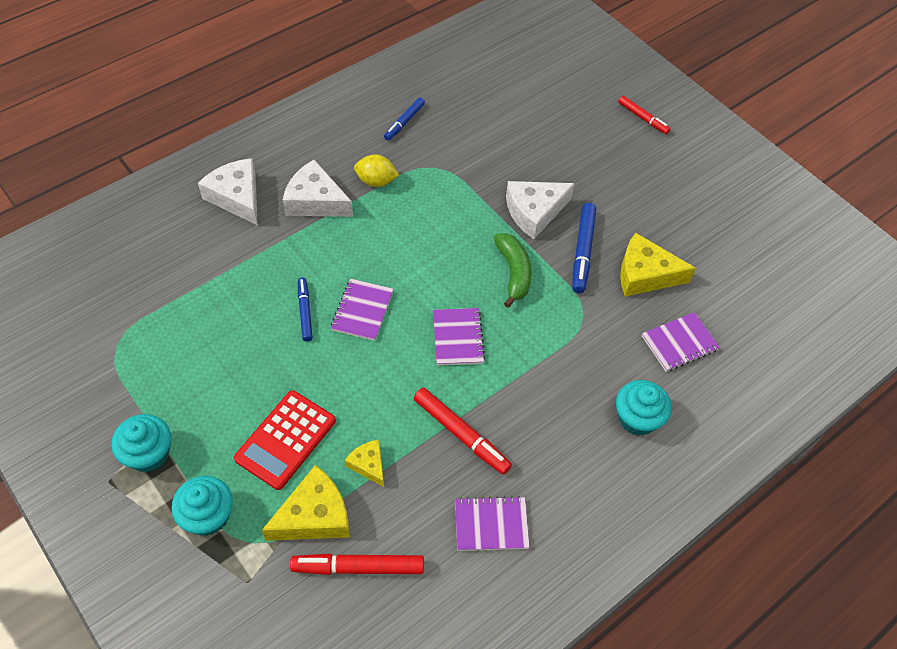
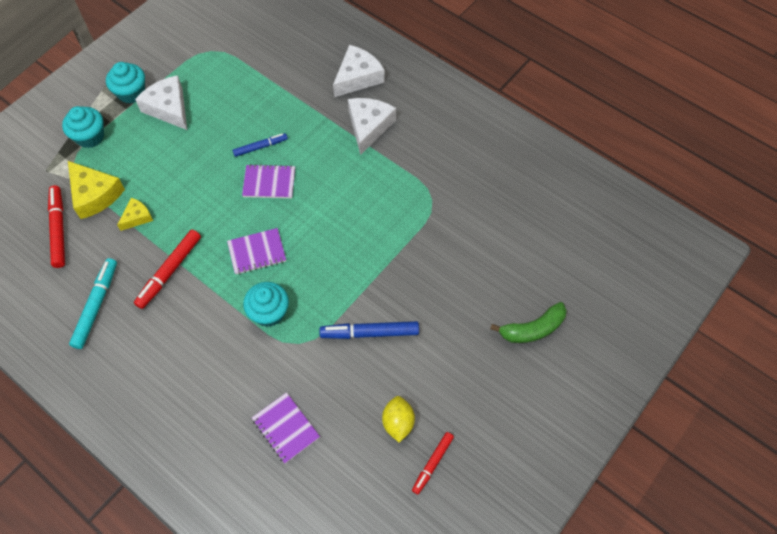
camera: 80 degrees right, 5 degrees up
red calculator [234,390,336,490] -> none
yellow lemon [354,154,399,187] -> yellow lemon moved to [382,396,415,443]
blue marker [384,98,425,141] -> none
purple notebook [455,496,530,551] -> turquoise marker [69,258,117,349]
green banana [494,233,532,308] -> green banana moved to [490,302,567,343]
white cheese [506,181,575,239] -> white cheese moved to [135,75,187,130]
turquoise cupcake [616,380,672,436] -> turquoise cupcake moved to [243,282,289,327]
red marker [618,96,670,134] -> red marker moved to [412,432,454,494]
yellow cheese [620,232,696,297] -> none

